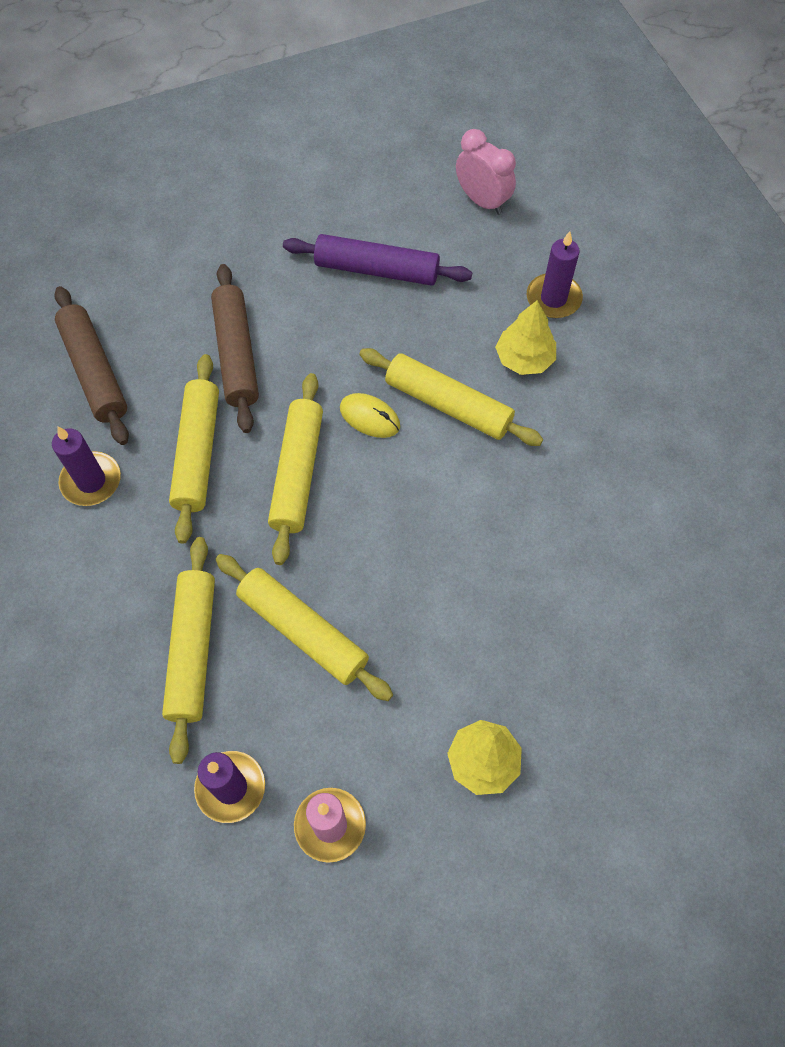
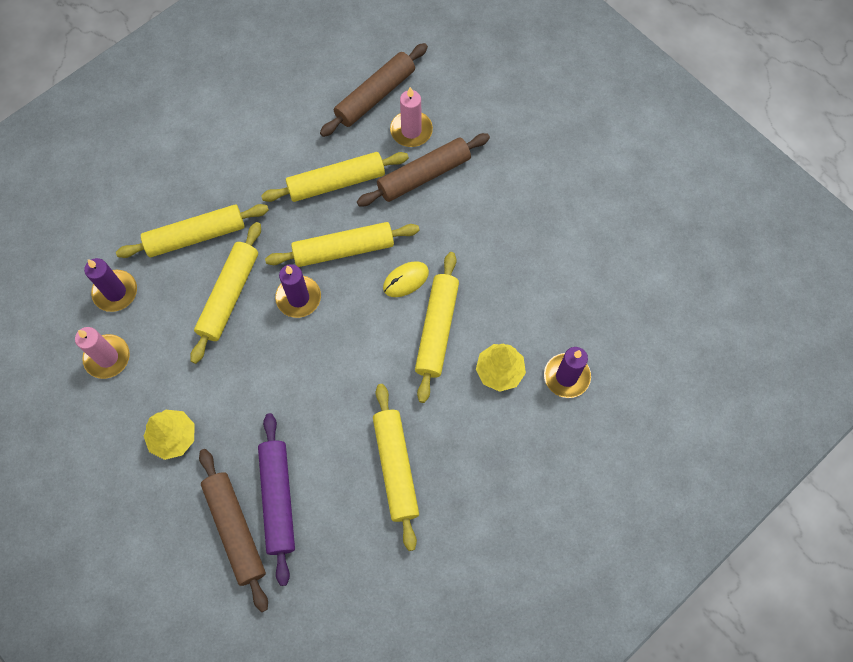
camera: 70 degrees right, 5 degrees up
purple candle [52,427,121,506] -> purple candle moved to [275,264,321,318]
purple rolling pin [283,234,472,286] -> purple rolling pin moved to [258,413,295,586]
yellow mouse [340,393,400,438] -> yellow mouse turned 45 degrees clockwise [383,261,429,297]
pink clock [456,129,516,215] -> none
none -> brown rolling pin [199,449,268,612]
none -> yellow rolling pin [373,384,419,551]
none -> pink candle [390,87,433,147]

